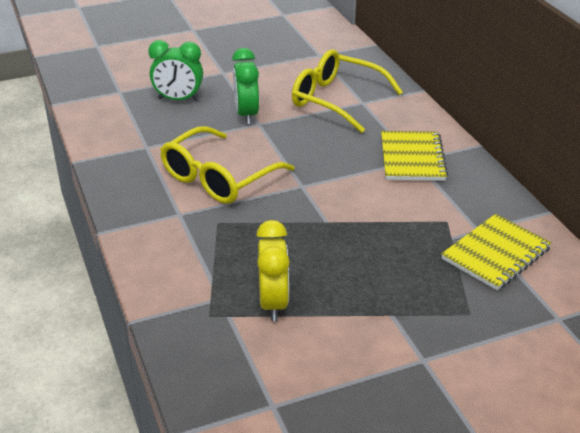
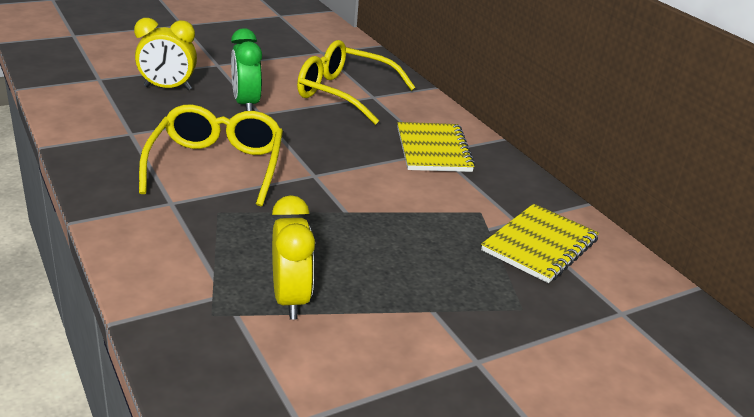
camera: 10 degrees left, 5 degrees down
green clock [148,40,203,101] -> yellow clock [134,18,197,90]
yellow glasses [160,126,295,204] -> yellow glasses turned 150 degrees clockwise [139,105,283,206]

